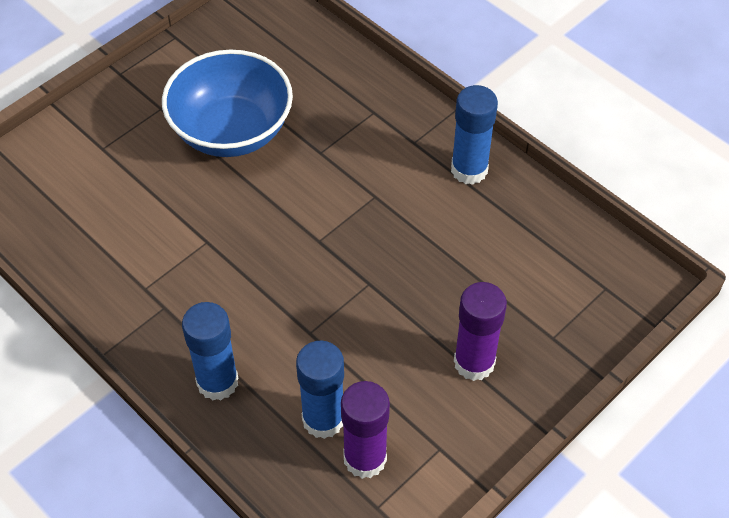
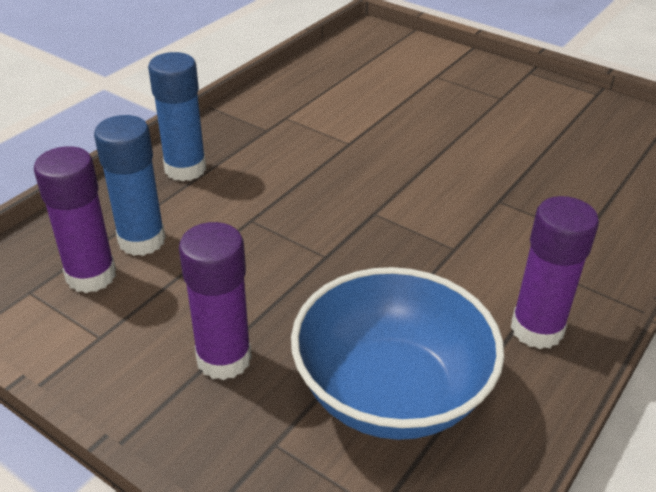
camera: 80 degrees right, 15 degrees down
blue bowl [162,49,293,157] -> blue bowl moved to [291,267,504,440]
blue glue stick [451,85,498,185] -> purple glue stick [511,196,599,349]

